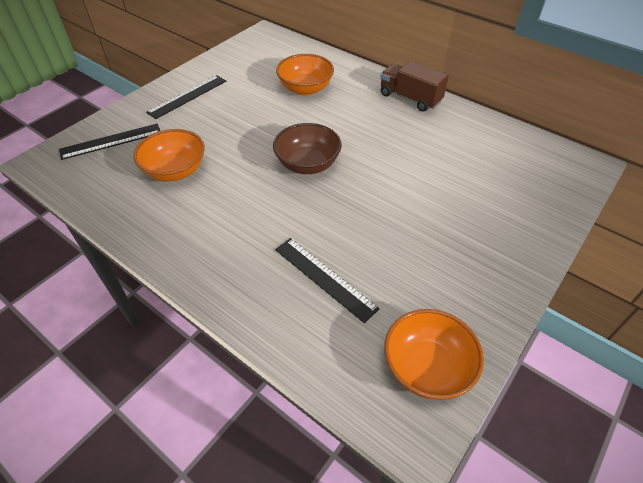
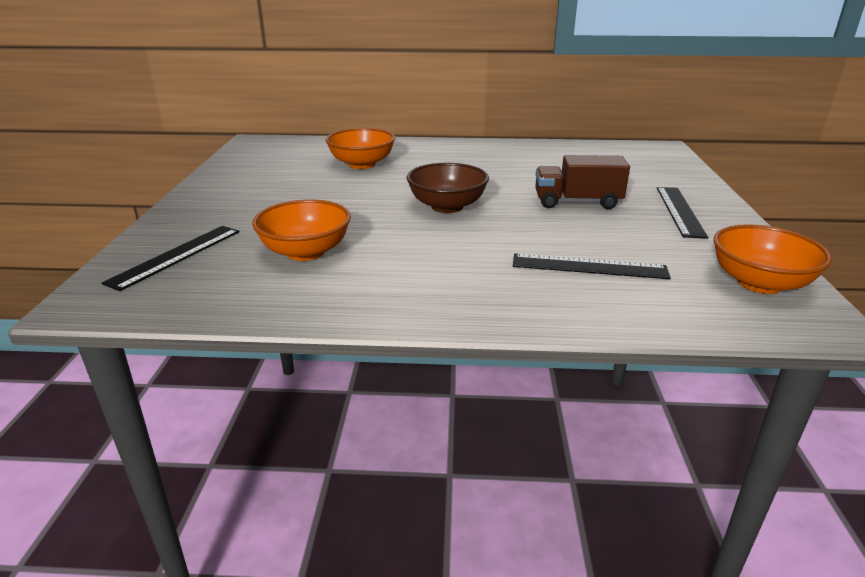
camera: 35 degrees left, 20 degrees down
black ruler [146,75,226,119] -> black ruler moved to [657,187,708,239]
brown truck [380,61,449,112] -> brown truck moved to [535,155,630,209]

